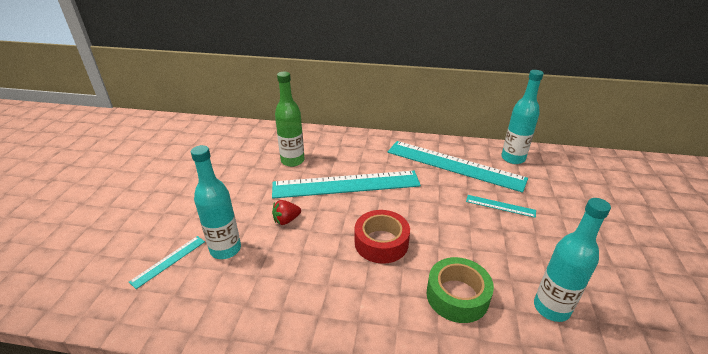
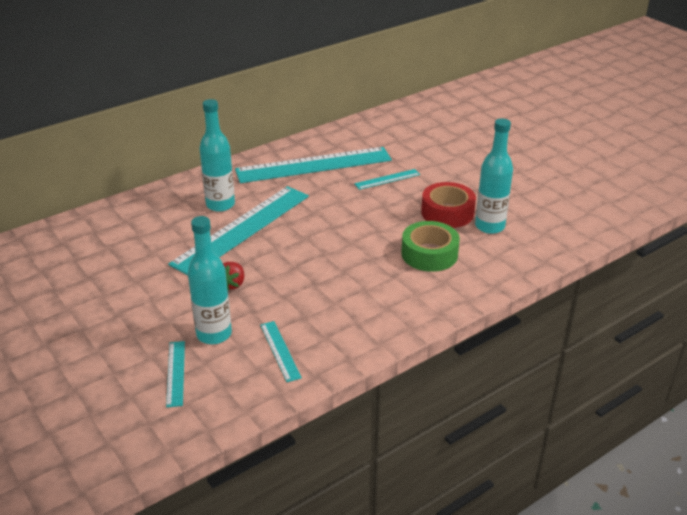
camera: 45 degrees left, 0 degrees up
green bottle [275,72,305,167] -> none
red tape [355,210,410,264] -> red tape moved to [421,182,476,228]
turquoise bottle [501,70,544,164] -> turquoise bottle moved to [199,99,235,212]
none -> turquoise ruler [260,321,302,382]

